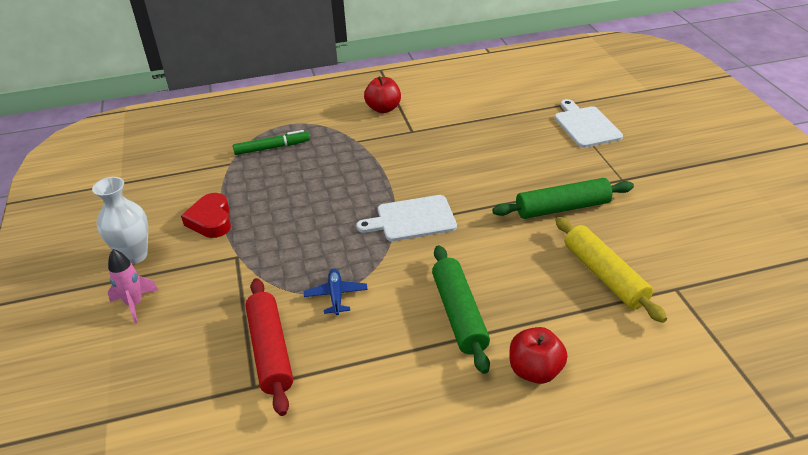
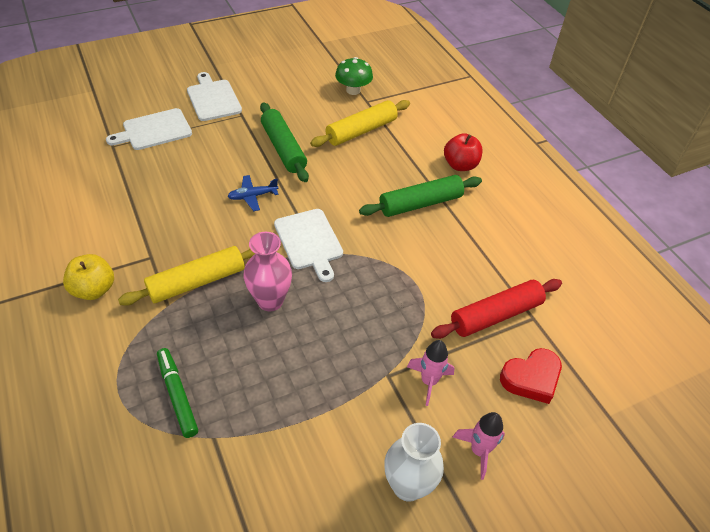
camera: 105 degrees left, 10 degrees up
red heart [181,193,231,238] -> red heart moved to [500,348,562,404]
blue plane [304,269,368,315] -> blue plane moved to [227,175,278,211]
red apple [364,76,401,113] -> yellow apple [63,254,114,300]
none -> yellow rolling pin [118,246,255,306]
none -> white cutting board [187,72,242,121]
none -> pink vase [244,232,292,312]
none -> green mushroom [335,57,373,95]
none -> pink rocket [407,340,455,406]

